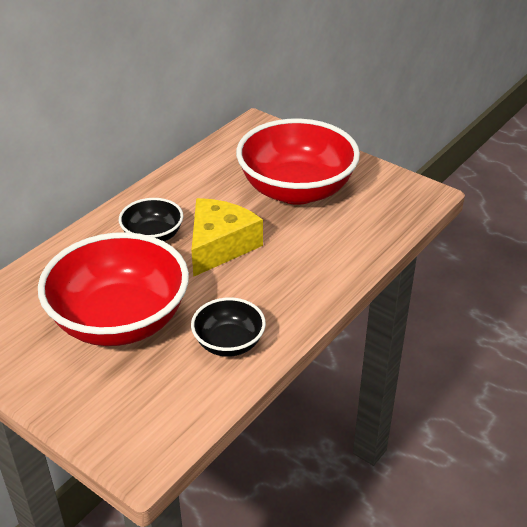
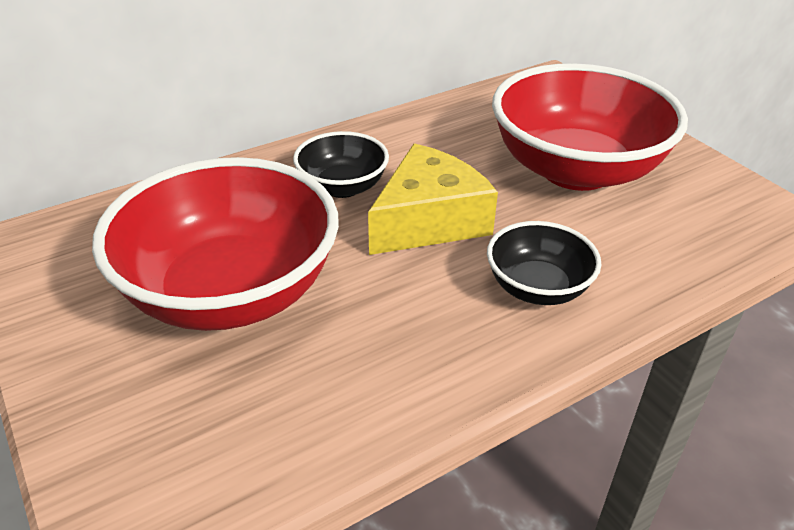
camera: 20 degrees right, 0 degrees up
black bowl [191,297,266,357] -> black bowl moved to [487,221,601,305]

